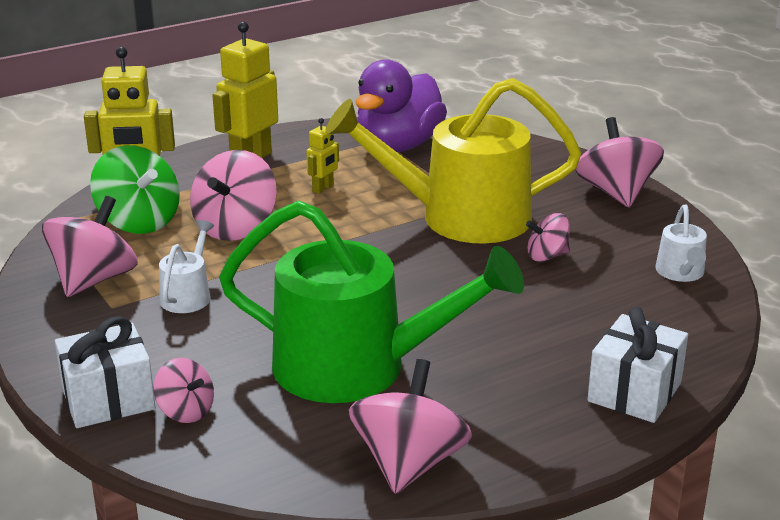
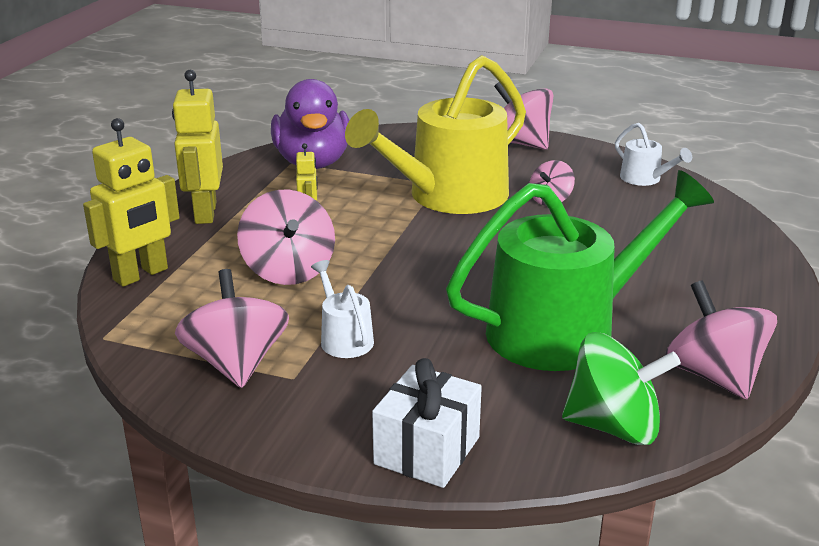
camera: 40 degrees left, 0 degrees up
green spinning top [90,145,180,234] -> green spinning top moved to [562,332,681,445]
pink spinning top [154,358,214,423] -> none
white gift [587,307,688,423] -> none

